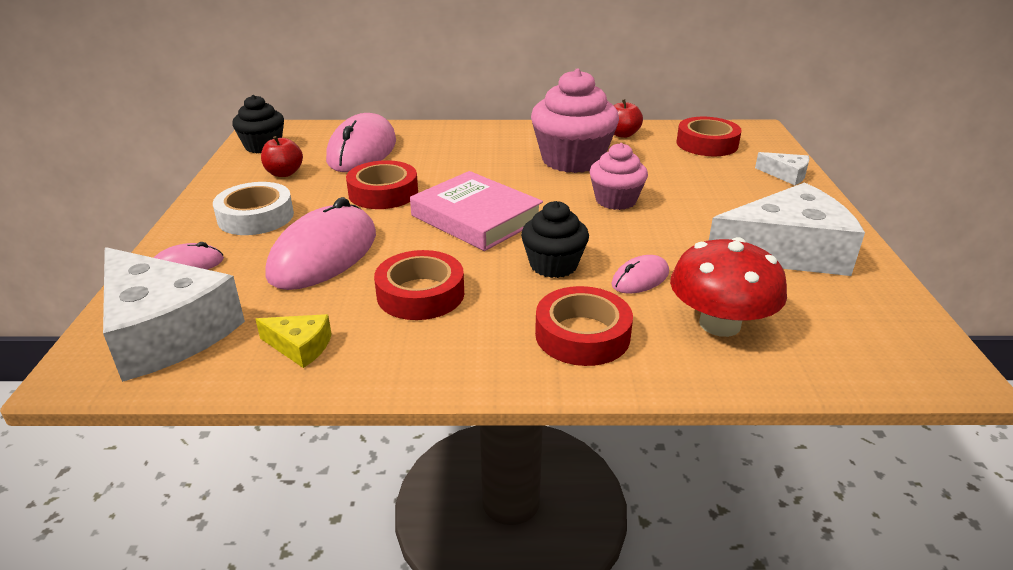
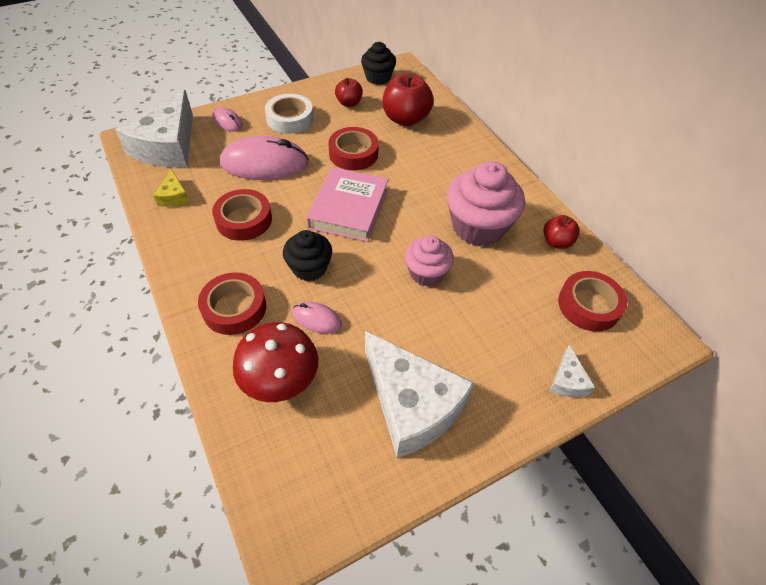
camera: 60 degrees right, 20 degrees up
pink mouse [326,113,396,172] -> red apple [382,73,434,126]

